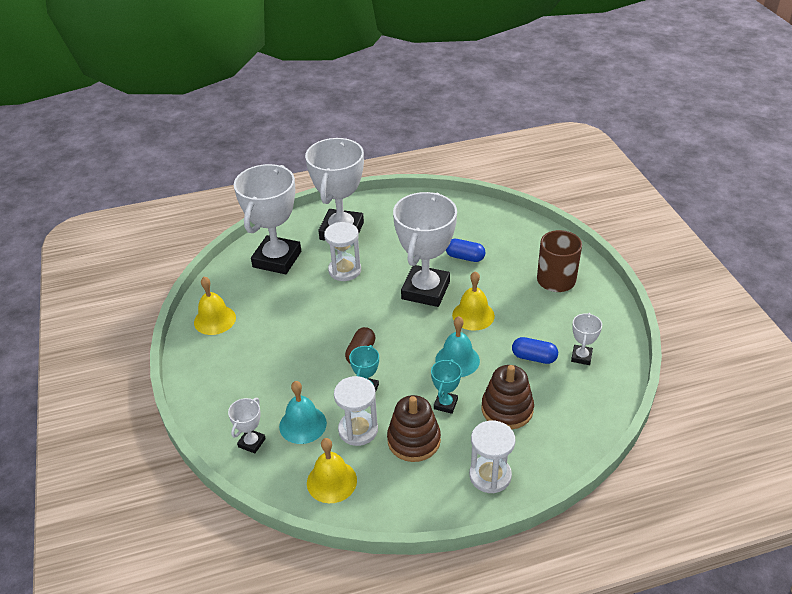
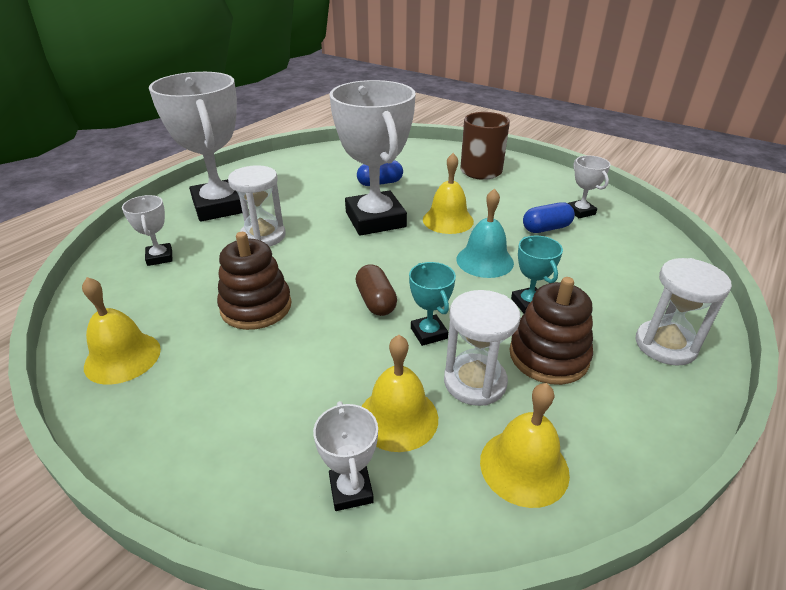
camera: 40 degrees left, 5 degrees down
white trophy [234,164,301,274] -> white trophy [122,195,172,266], size x0.44
turquoise bell [279,381,327,444] -> yellow bell [362,335,438,452]
brown stacking toy [482,365,534,429] -> brown stacking toy moved to [217,232,292,330]

